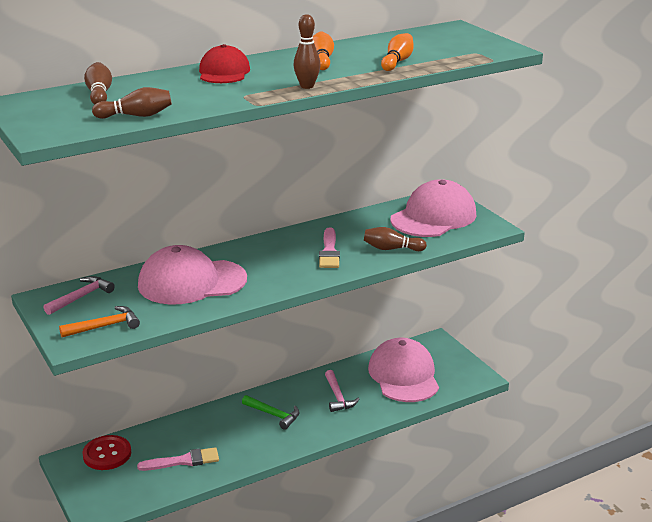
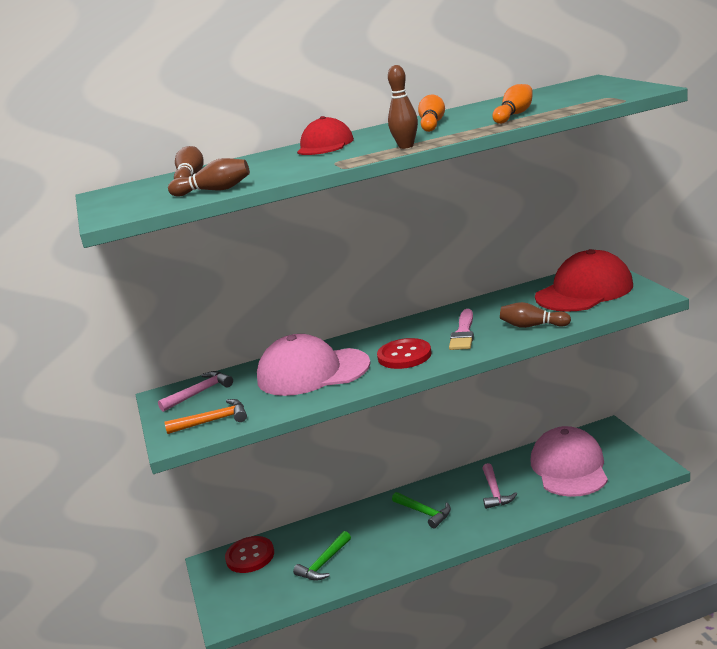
camera: 15 degrees right, 5 degrees down
pink brush [137,447,219,471] -> green hammer [293,531,351,580]
pink cap [390,179,477,237] -> red cap [535,249,633,312]
none -> red button [377,338,431,369]

